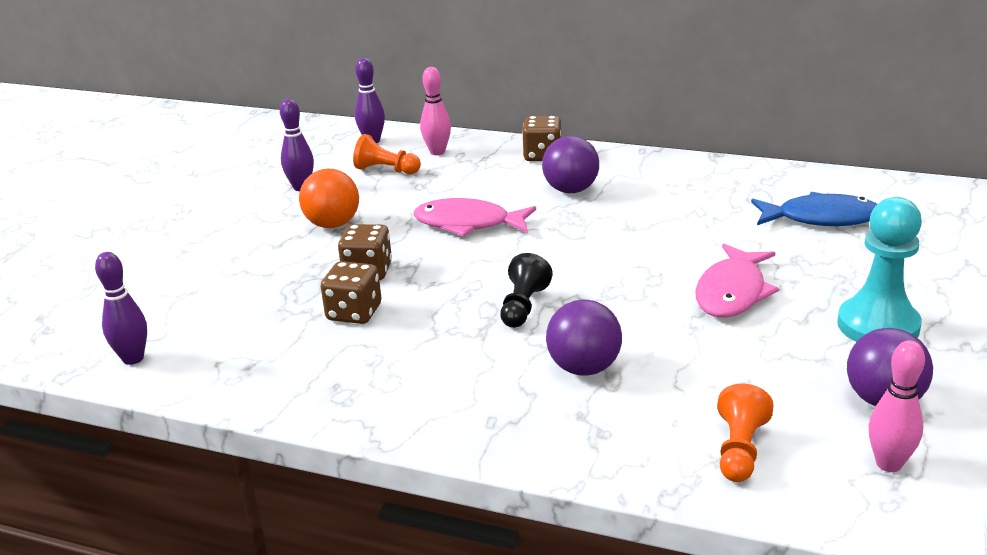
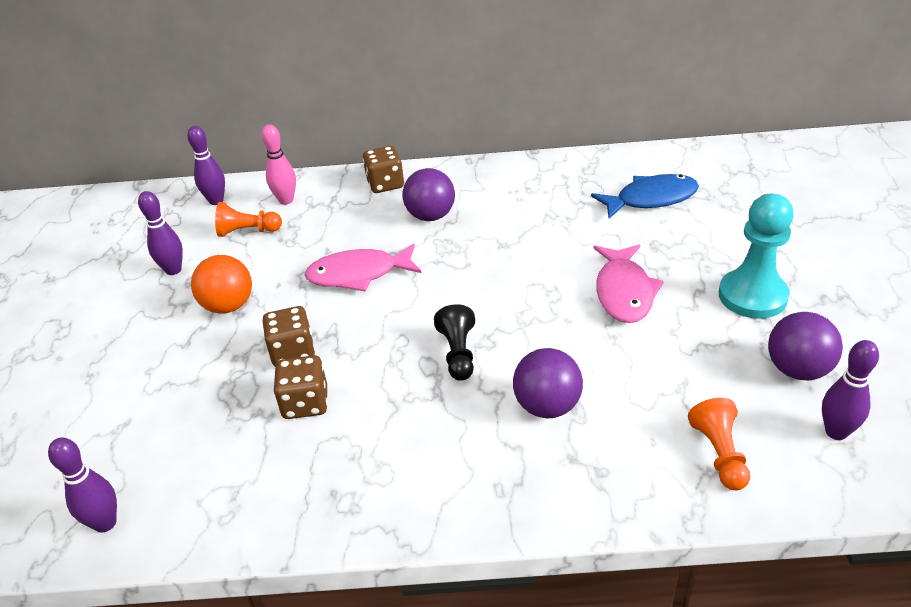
camera: 20 degrees left, 10 degrees up
pink bowling pin [869,340,925,472] -> purple bowling pin [822,340,879,440]

